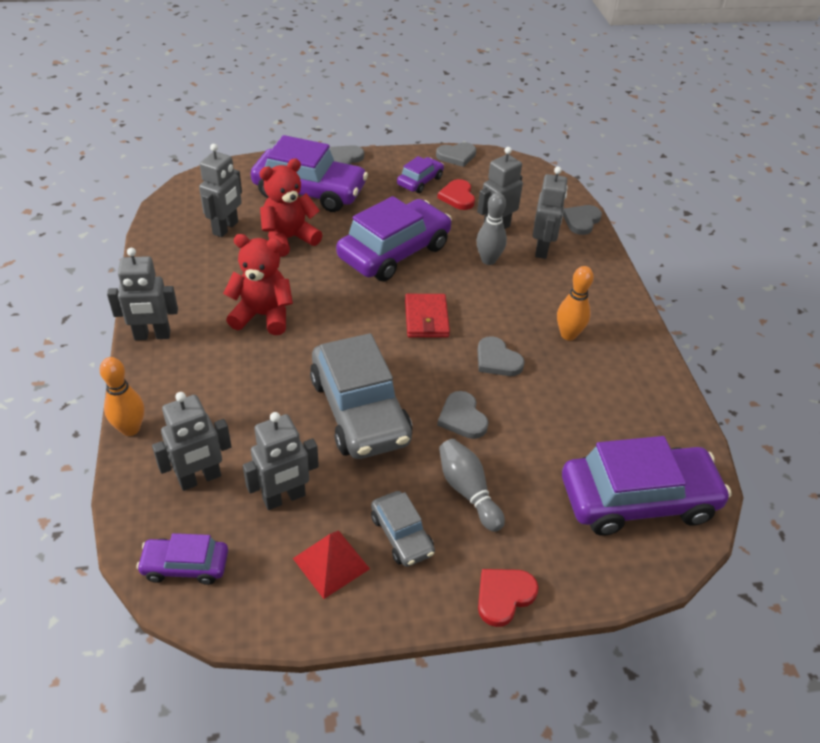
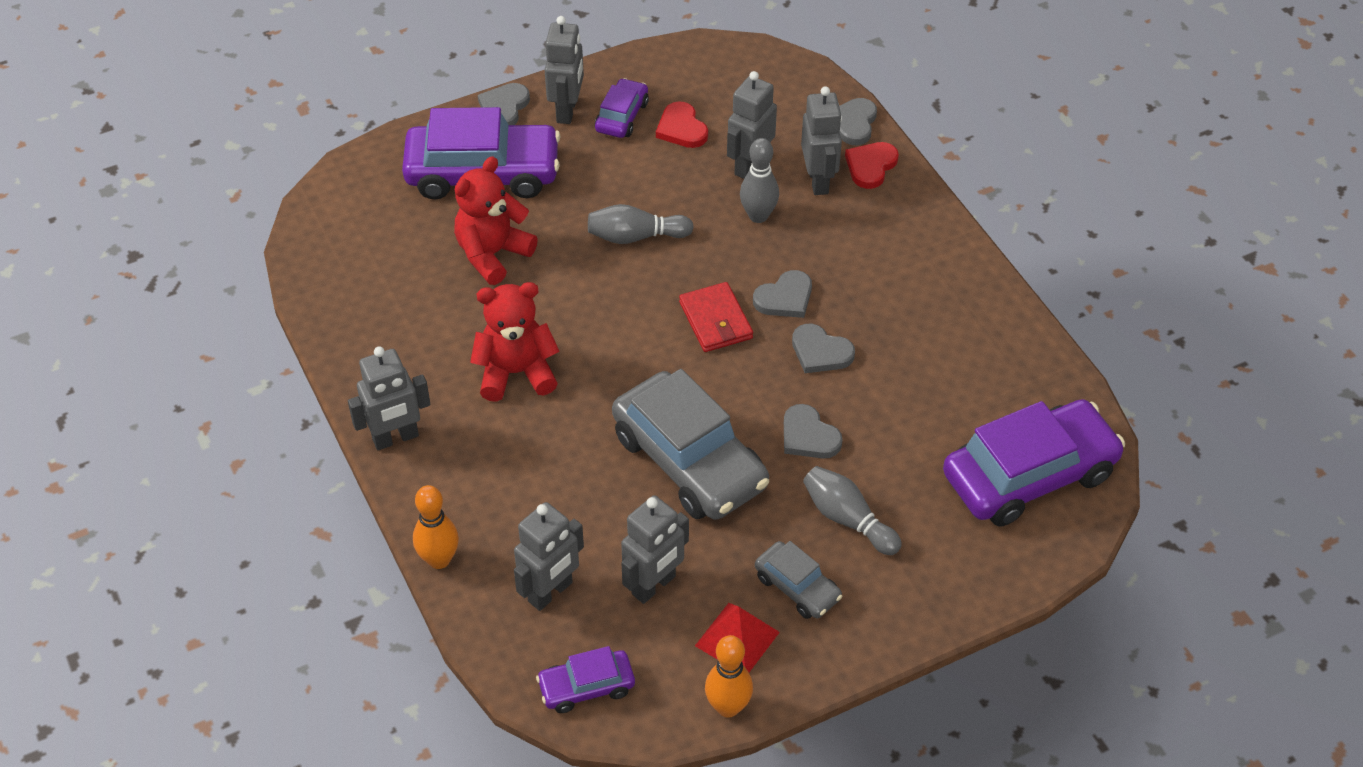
camera: 15 degrees left, 5 degrees up
grey robot [199,144,242,237] -> grey robot moved to [545,16,584,124]
purple car [336,196,452,282] -> grey bowling pin [588,204,693,244]
grey heart [436,142,476,167] -> grey heart moved to [753,270,812,318]
red heart [478,569,539,627] -> red heart moved to [845,142,899,189]
orange bowling pin [557,266,594,340] -> orange bowling pin moved to [705,635,753,718]

